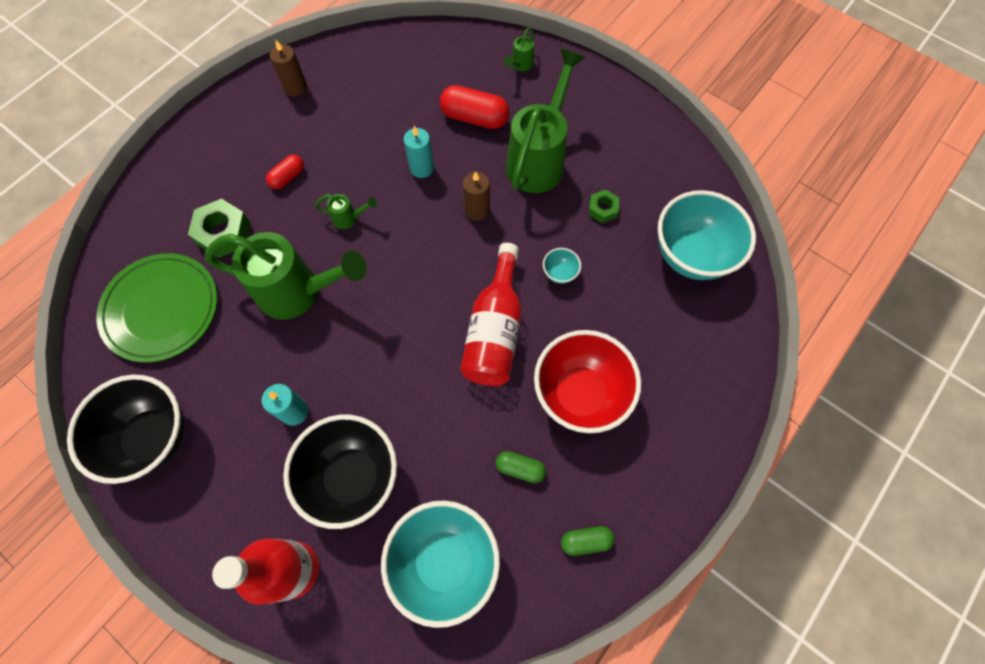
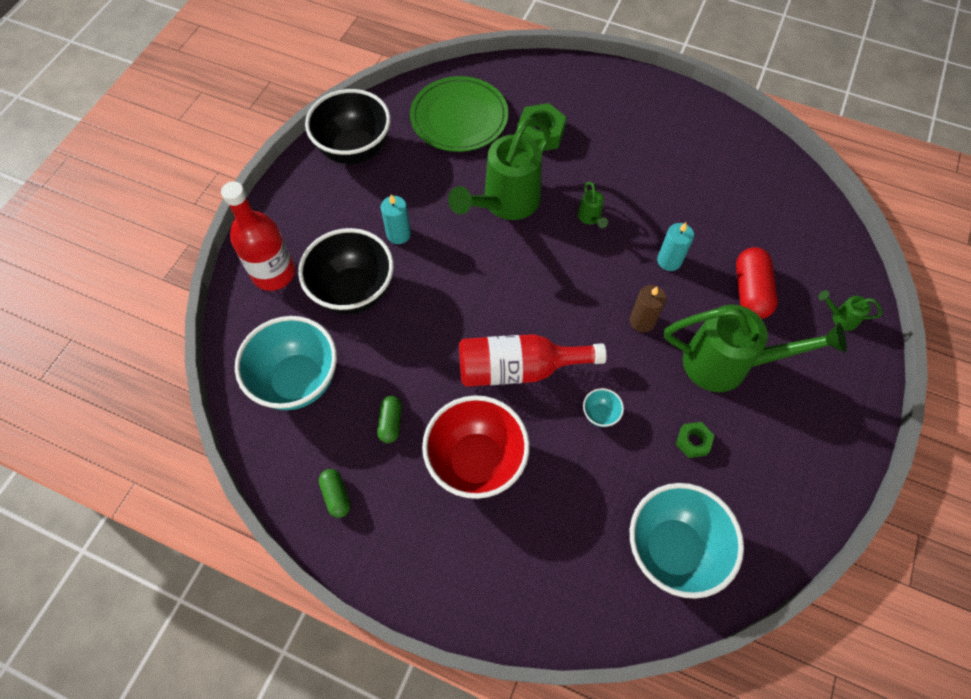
camera: 75 degrees right, 5 degrees down
green watering can [205,232,367,320] -> green watering can turned 45 degrees clockwise [448,117,551,220]
red capsule [266,155,304,189] -> none
brown candle [270,40,307,96] -> none

